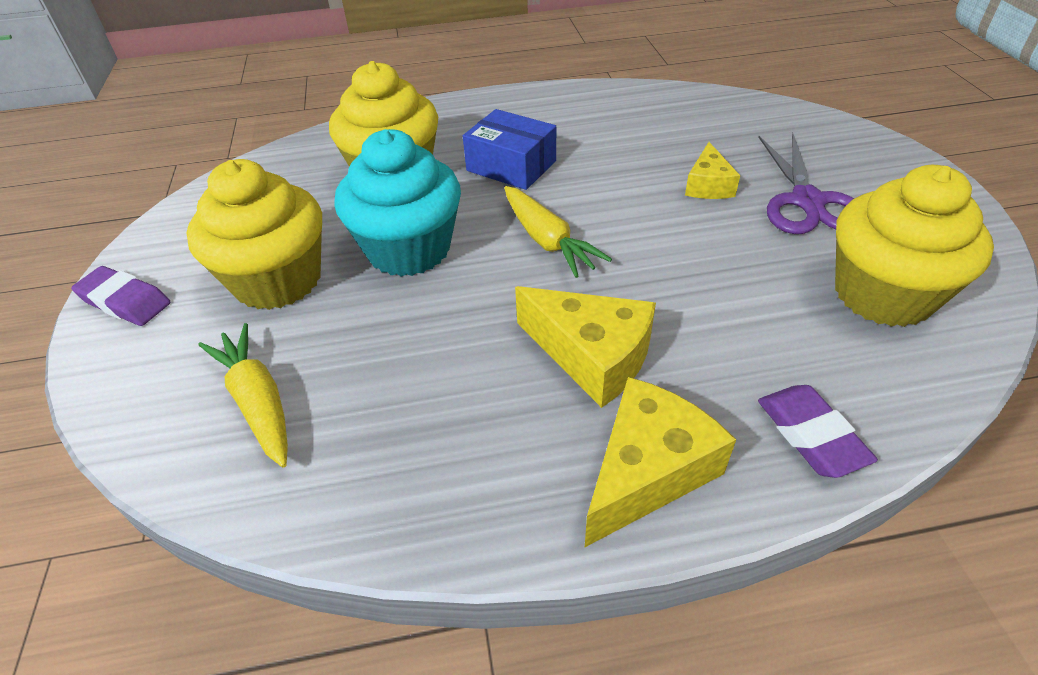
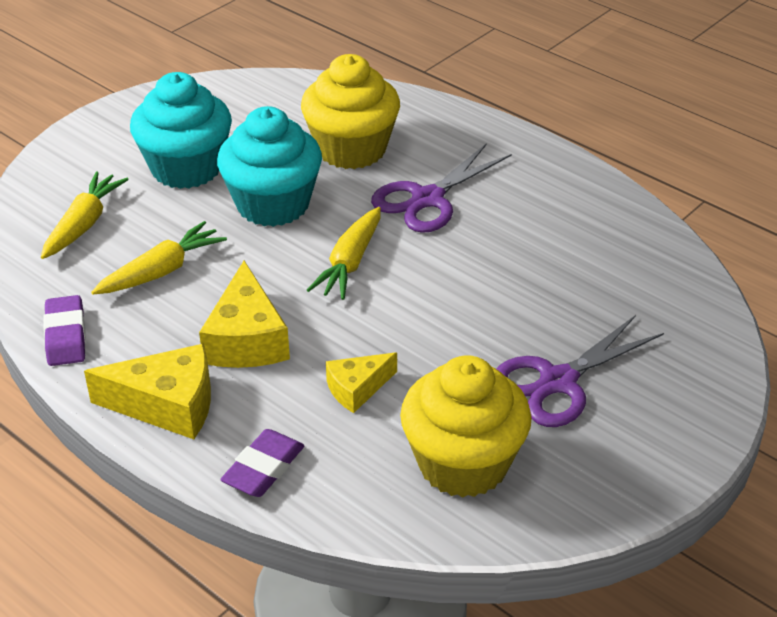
camera: 50 degrees right, 5 degrees down
purple eraser [71,266,171,326] -> purple eraser moved to [43,295,86,366]
yellow cupcake [187,159,322,310] -> turquoise cupcake [130,72,232,189]
blue box [463,109,556,190] -> purple scissors [371,143,512,233]
yellow cheese [685,142,740,199] -> yellow cheese moved to [326,352,397,413]
none -> yellow carrot [91,221,227,294]

